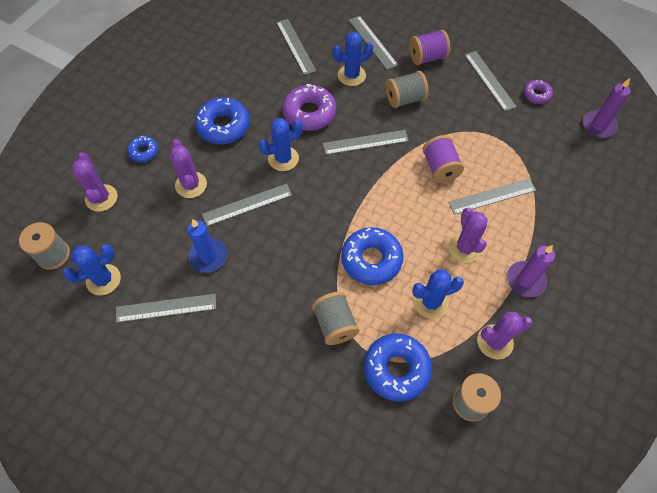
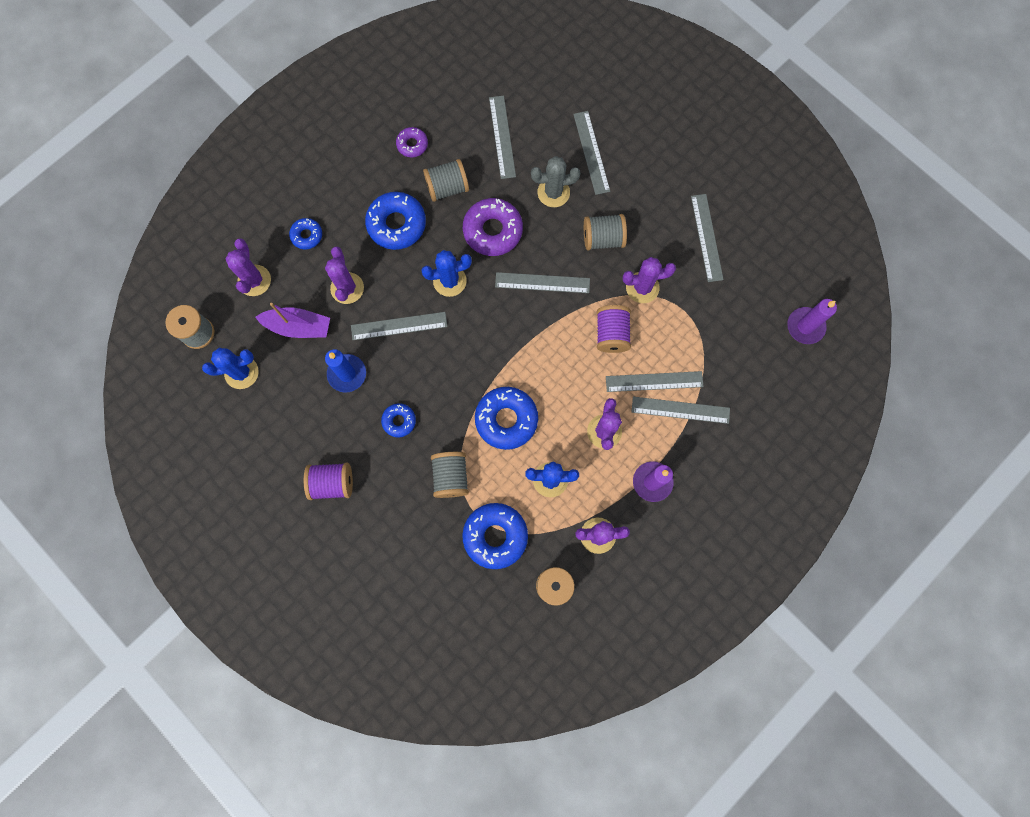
camera: 15 degrees right, 15 degrees up
grey ruler [116,294,216,323] -> grey ruler moved to [632,397,730,424]
blue cactus [332,32,373,86] -> grey cactus [531,156,580,207]
purple spool [409,30,450,65] -> purple spool moved to [304,463,353,500]
purple donut [523,80,553,104] -> purple donut moved to [396,127,428,157]
none -> purple boat [255,303,330,338]
none -> blue donut [381,403,416,437]
none -> grey spool [423,159,469,202]
none -> purple cactus [623,257,676,303]

